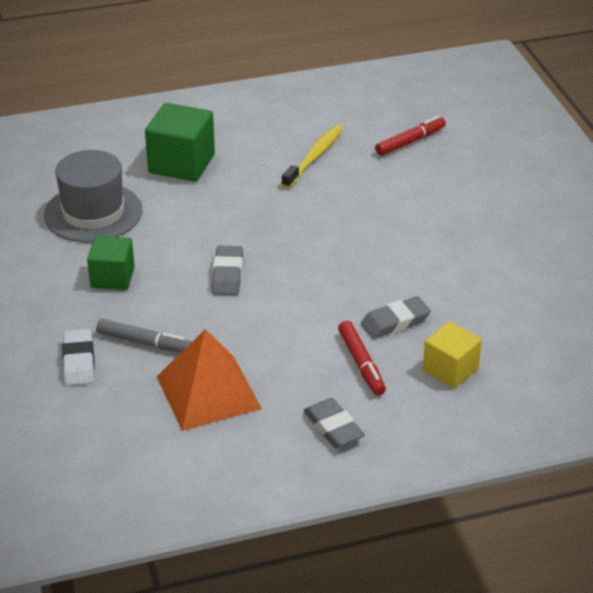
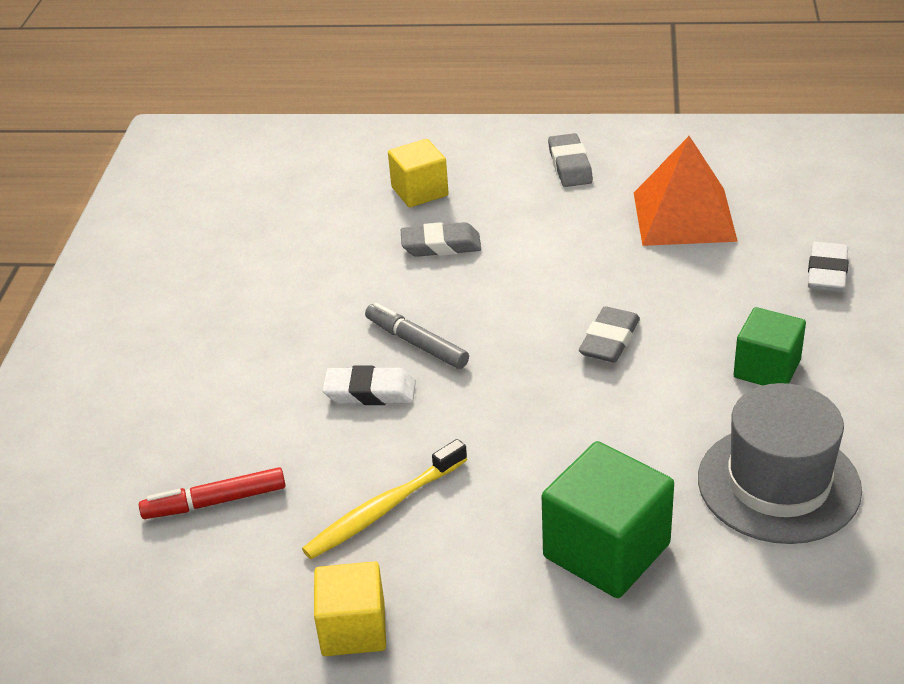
camera: 155 degrees left, 0 degrees up
grey marker [96,319,191,353] -> grey marker moved to [365,303,469,369]
red marker [338,321,386,395] -> none
none -> yellow cube [314,561,386,656]
none -> white eraser [322,366,416,405]

